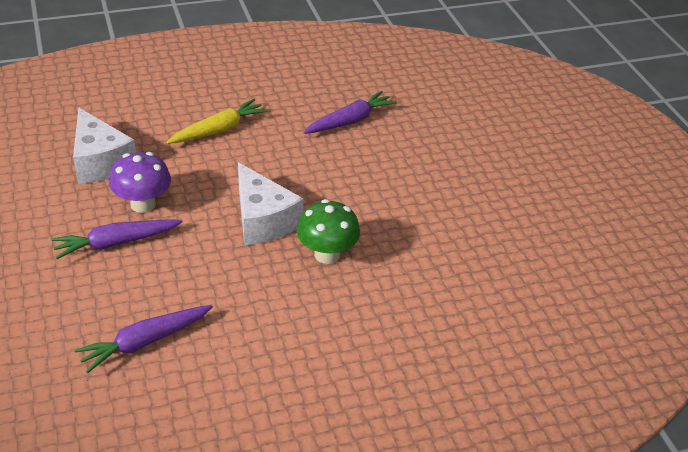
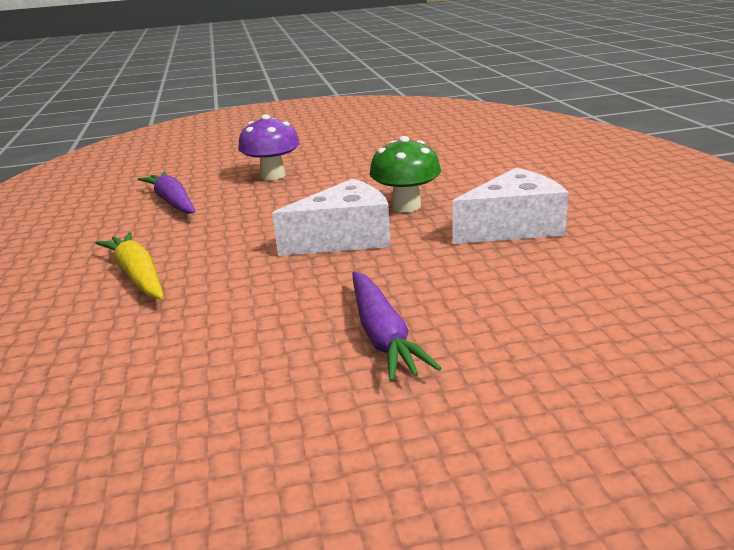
camera: 80 degrees left, 15 degrees down
white cheese [73,108,136,184] -> white cheese moved to [453,168,569,244]
purple carrot [74,305,213,373] -> none
purple mushroom [109,152,171,213] -> purple mushroom moved to [238,114,300,180]

